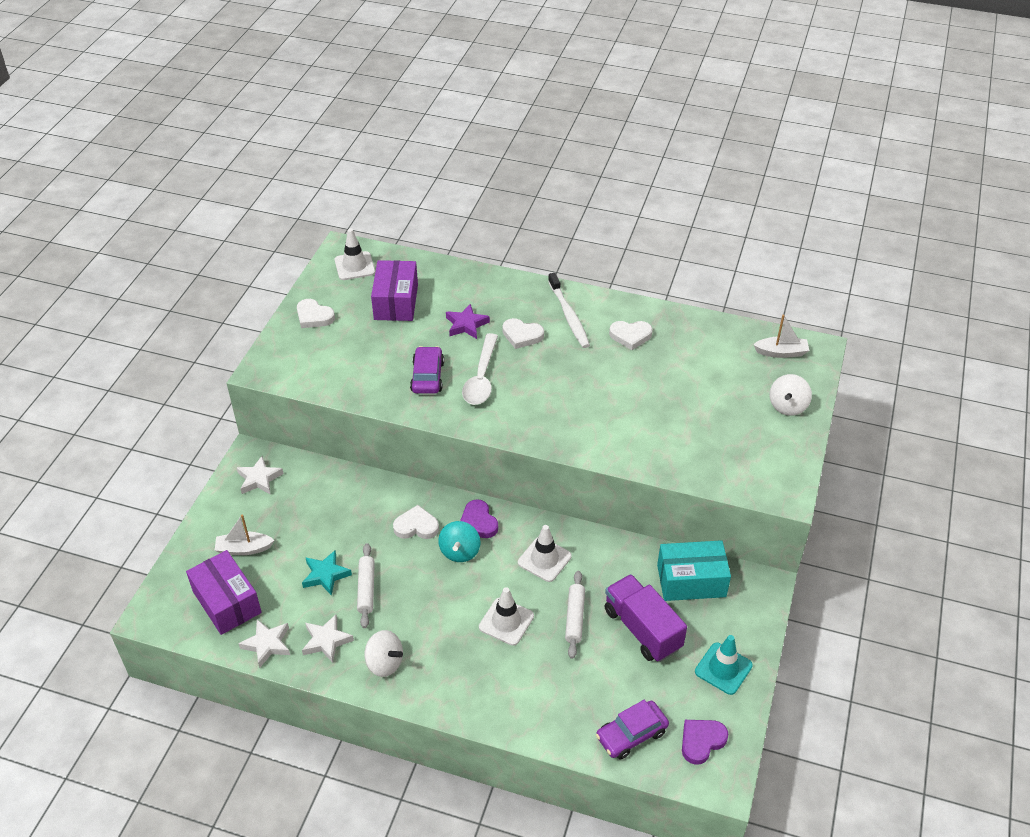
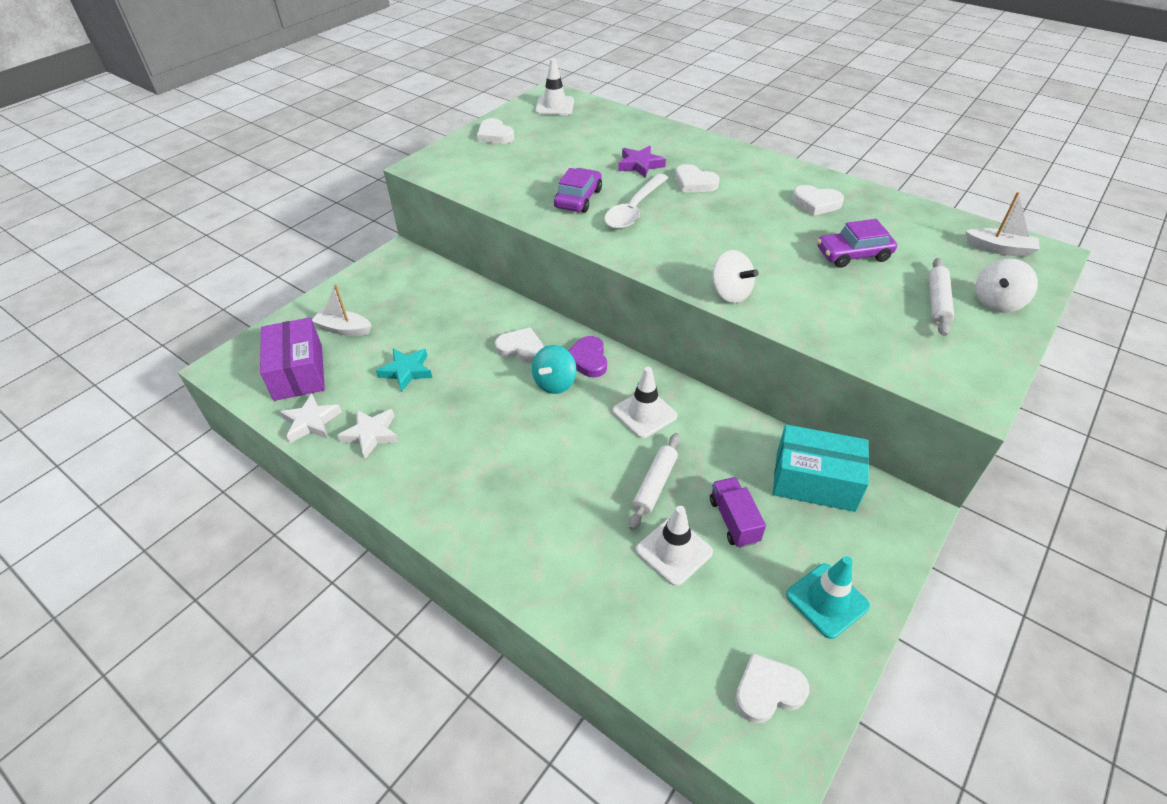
camera: 20 degrees right, 0 degrees up
white star [237,456,284,495] -> none
white rolling pin [357,543,375,628] -> white rolling pin moved to [929,258,954,336]
white spinning top [365,630,403,677] -> white spinning top moved to [711,250,759,303]
purple box [371,260,418,321] -> none
white traffic cone [479,587,534,646] -> white traffic cone moved to [636,506,713,586]
white toothbrush [548,273,590,348] -> none
purple car [596,700,669,759] -> purple car moved to [817,219,897,268]
purple truck [604,574,687,662] -> purple truck [710,477,766,548], size x0.61
purple heart [682,720,728,765] -> white heart [735,653,809,723]

